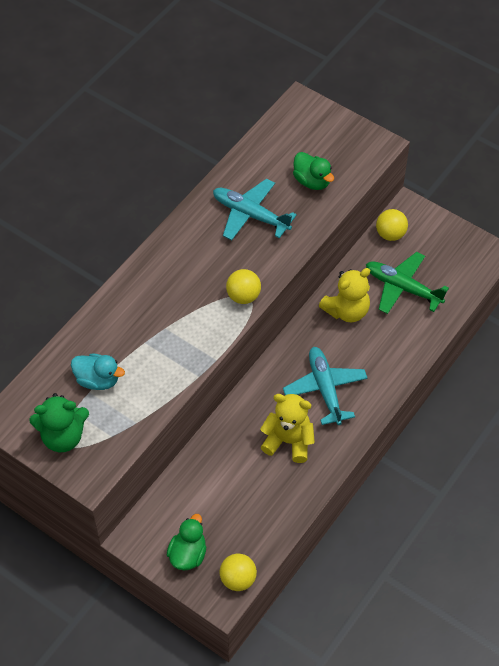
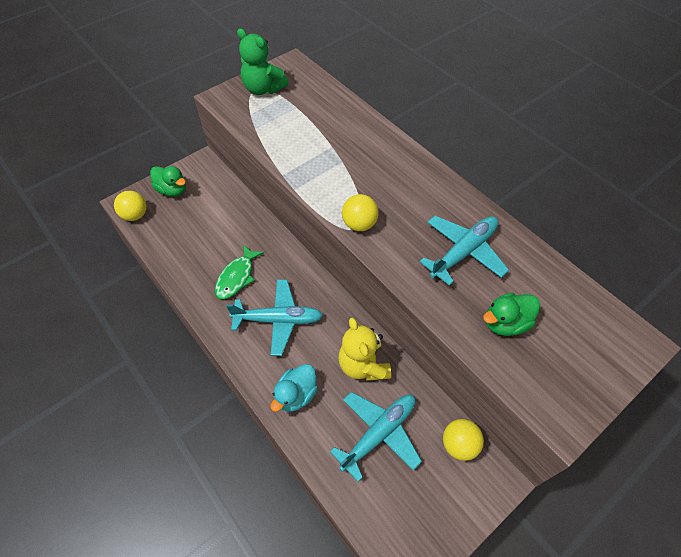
camera: 105 degrees right, 0 degrees up
green teddy bear [29,393,89,452] -> green teddy bear turned 60 degrees counterclockwise [237,28,288,95]
turquoise duck [71,353,125,390] -> turquoise duck moved to [271,364,318,412]
yellow teddy bear [260,394,315,463] -> green fish [215,244,264,299]
green plane [366,252,449,314] -> turquoise plane [330,392,422,482]

